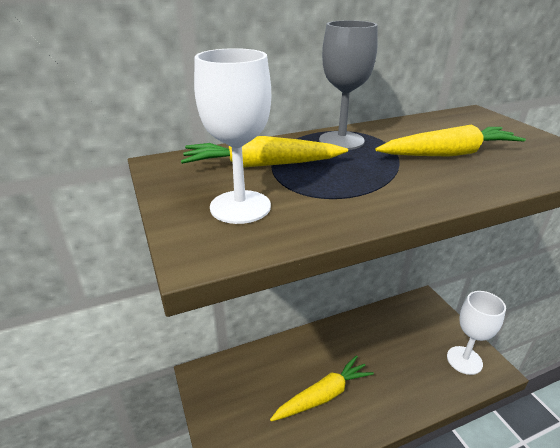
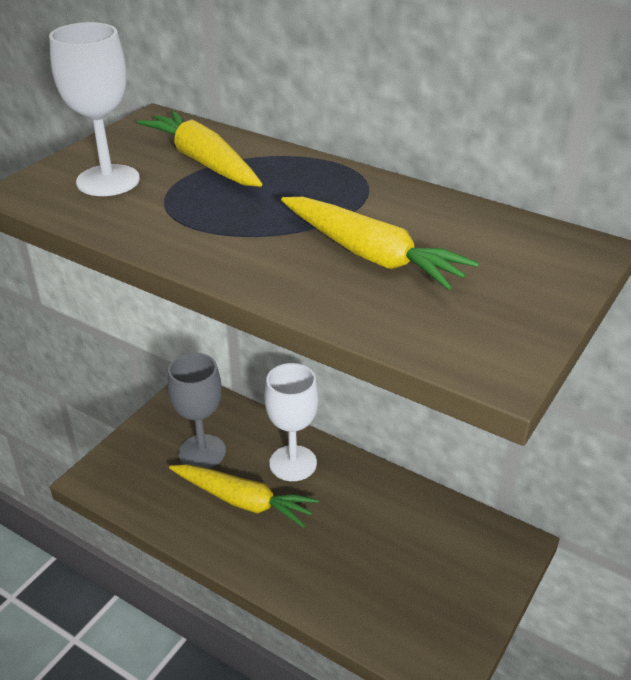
camera: 55 degrees right, 5 degrees up
grey goblet [319,20,378,150] -> grey goblet moved to [168,353,226,469]
white goblet [447,291,506,375] -> white goblet moved to [265,363,319,481]

